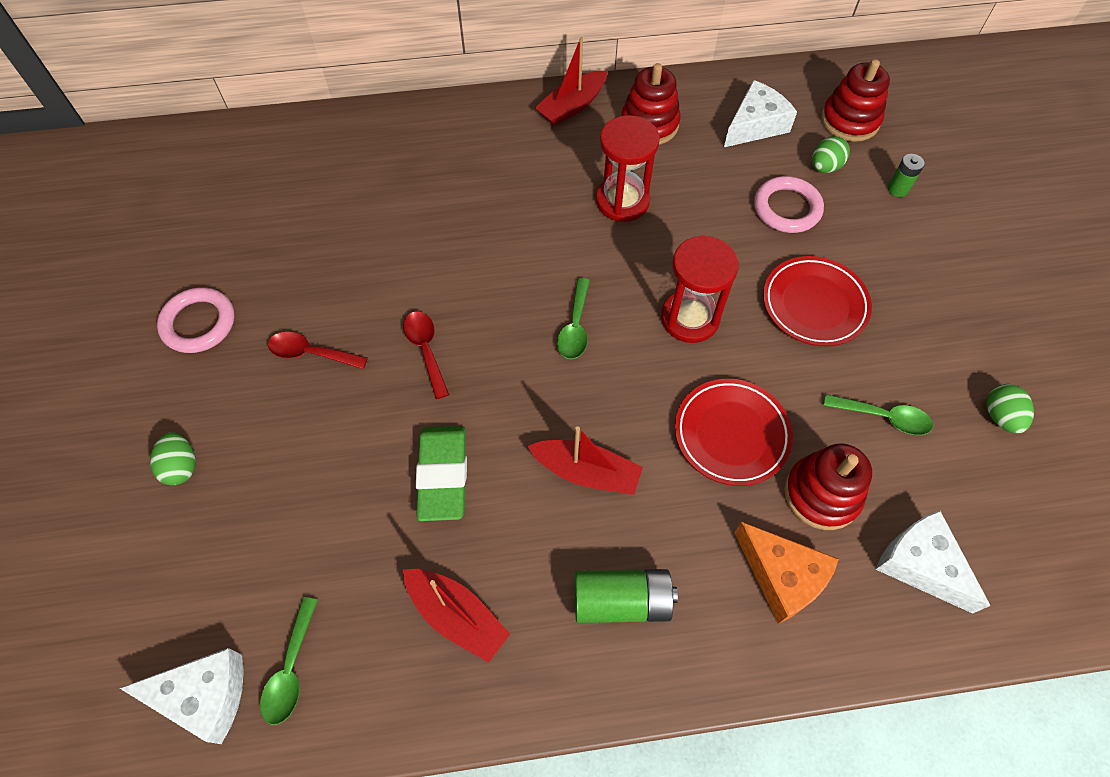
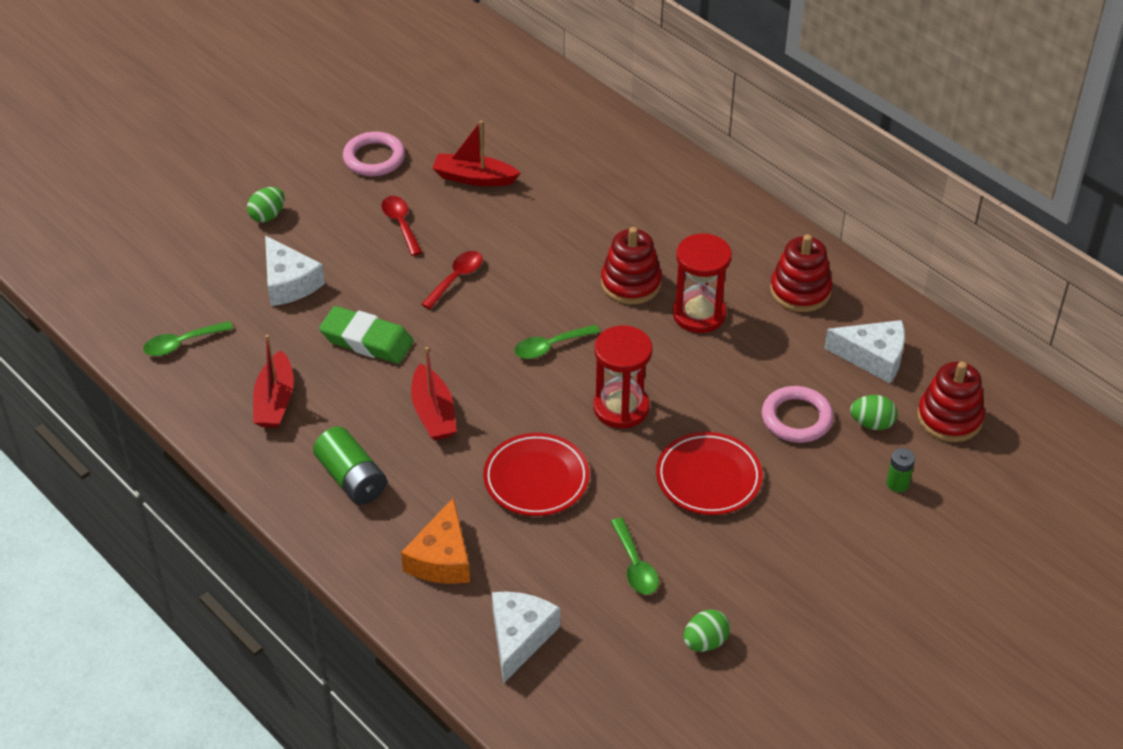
camera: 55 degrees right, 15 degrees down
white cheese [120,648,244,744] -> white cheese moved to [265,235,325,306]
green eraser [416,426,467,521] -> green eraser turned 60 degrees clockwise [319,306,414,364]
red boat [535,37,607,126] -> red boat moved to [432,121,520,186]
red stacking toy [784,443,872,530] -> red stacking toy moved to [601,227,662,305]

